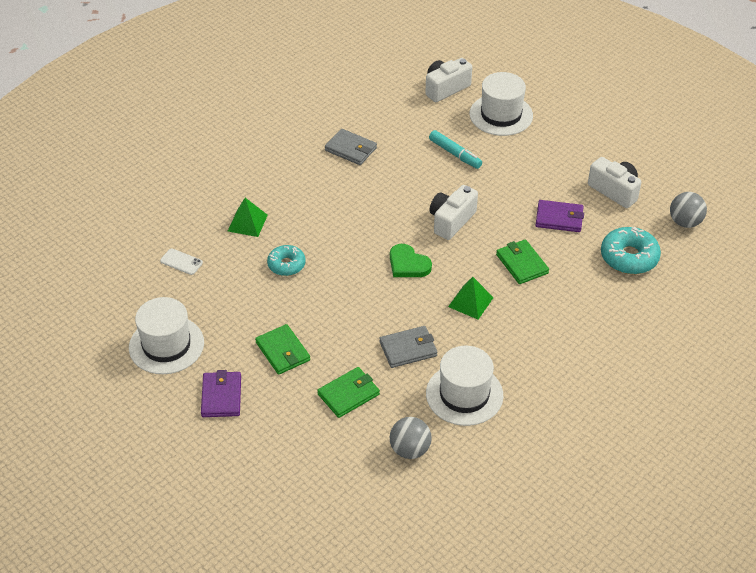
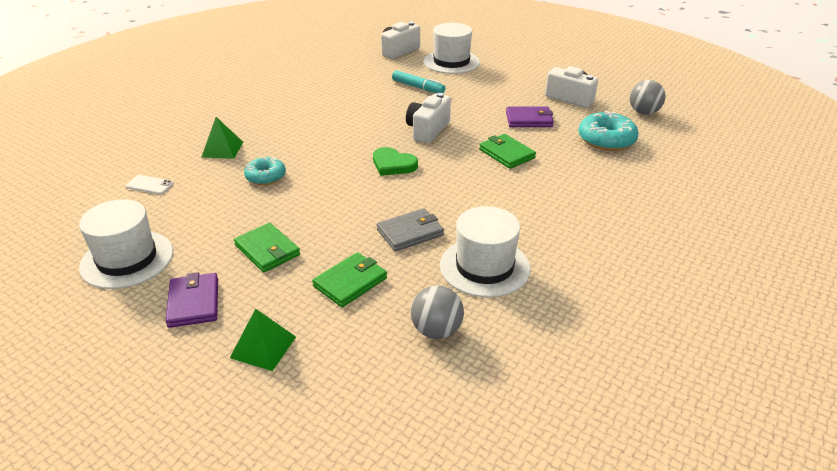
camera: 10 degrees left, 10 degrees down
grey wallet [325,129,377,165] -> none
green pyramid [448,277,494,319] -> green pyramid moved to [230,309,296,371]

